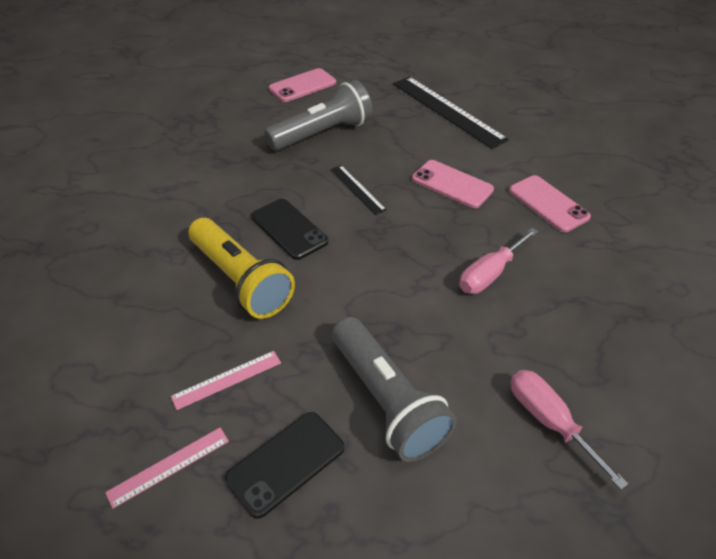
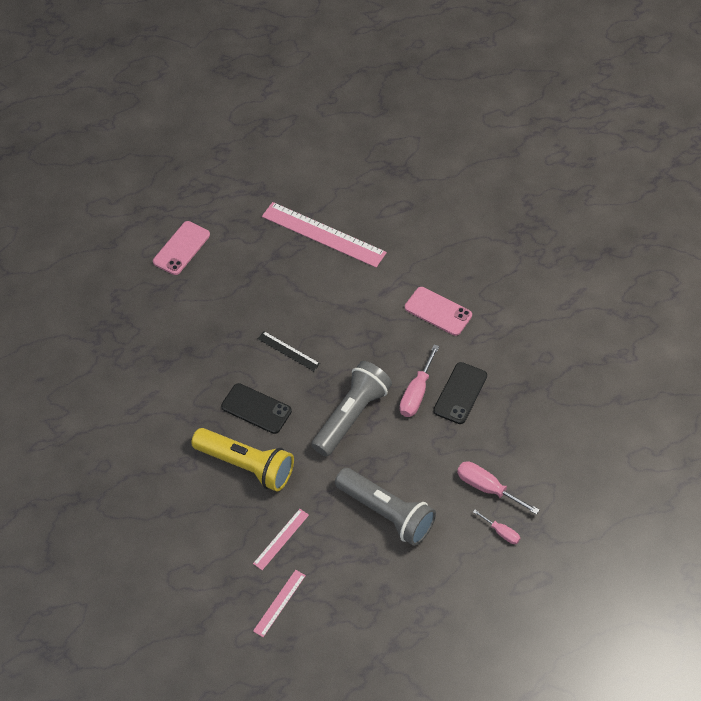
camera: 20 degrees left, 10 degrees up
black phone [225,412,344,519] -> black phone moved to [433,362,487,424]
grey flashlight [264,80,373,151] -> grey flashlight moved to [311,361,392,457]
black ruler [393,77,509,149] -> pink ruler [262,202,387,268]
pink phone [412,160,494,208] -> none
none -> pink screwdriver [473,510,520,544]

